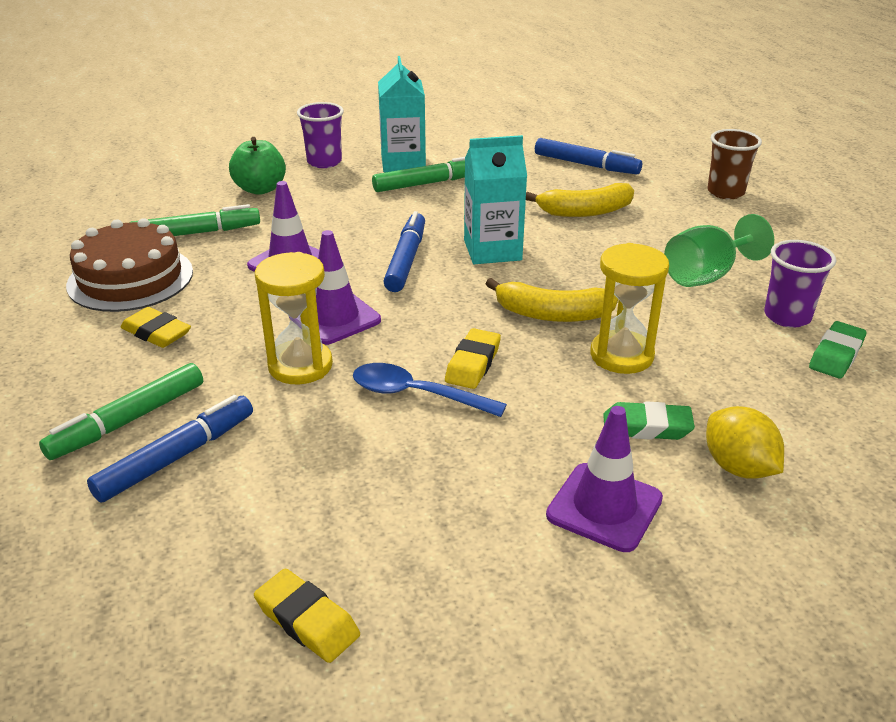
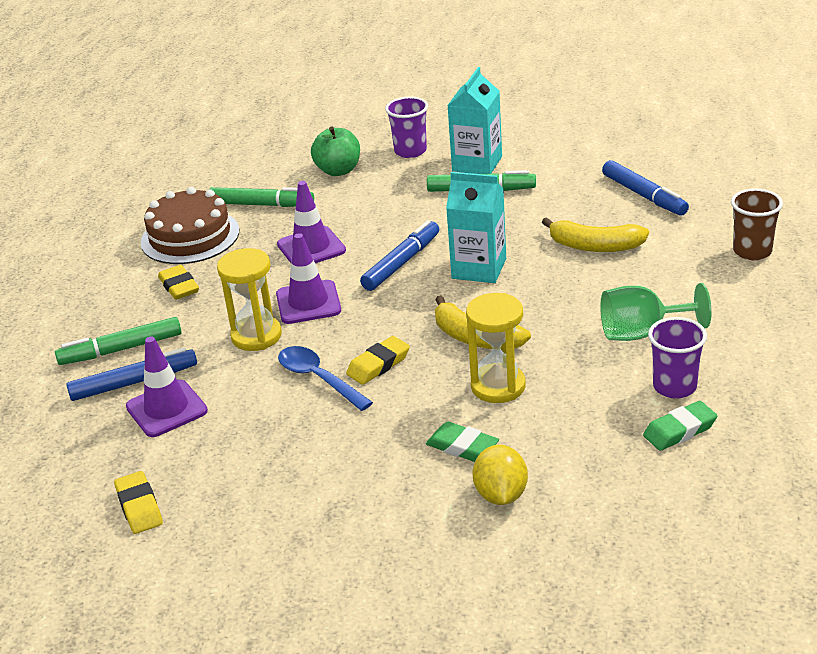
camera: 30 degrees right, 0 degrees up
purple traffic cone [546,406,663,552] -> purple traffic cone moved to [126,336,208,437]

